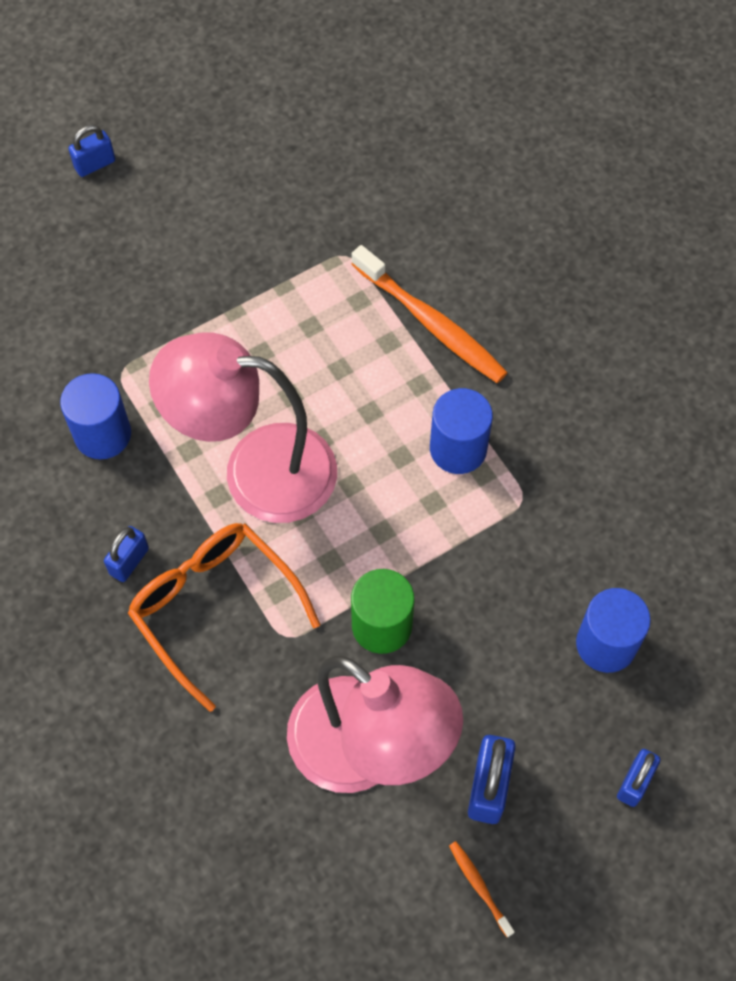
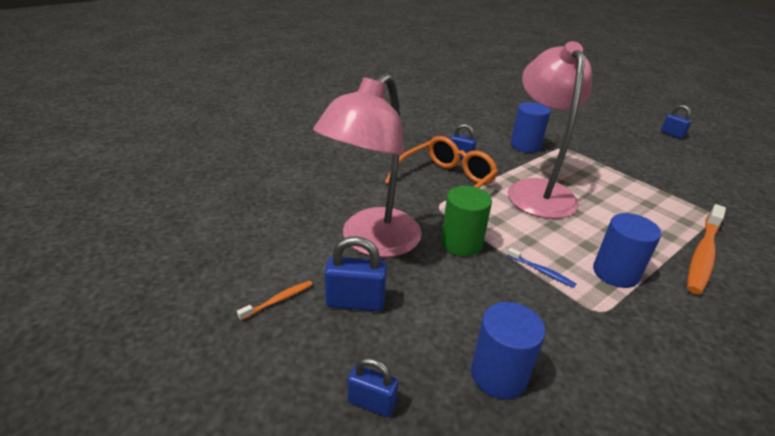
camera: 80 degrees right, 30 degrees down
none -> blue toothbrush [507,248,576,288]

